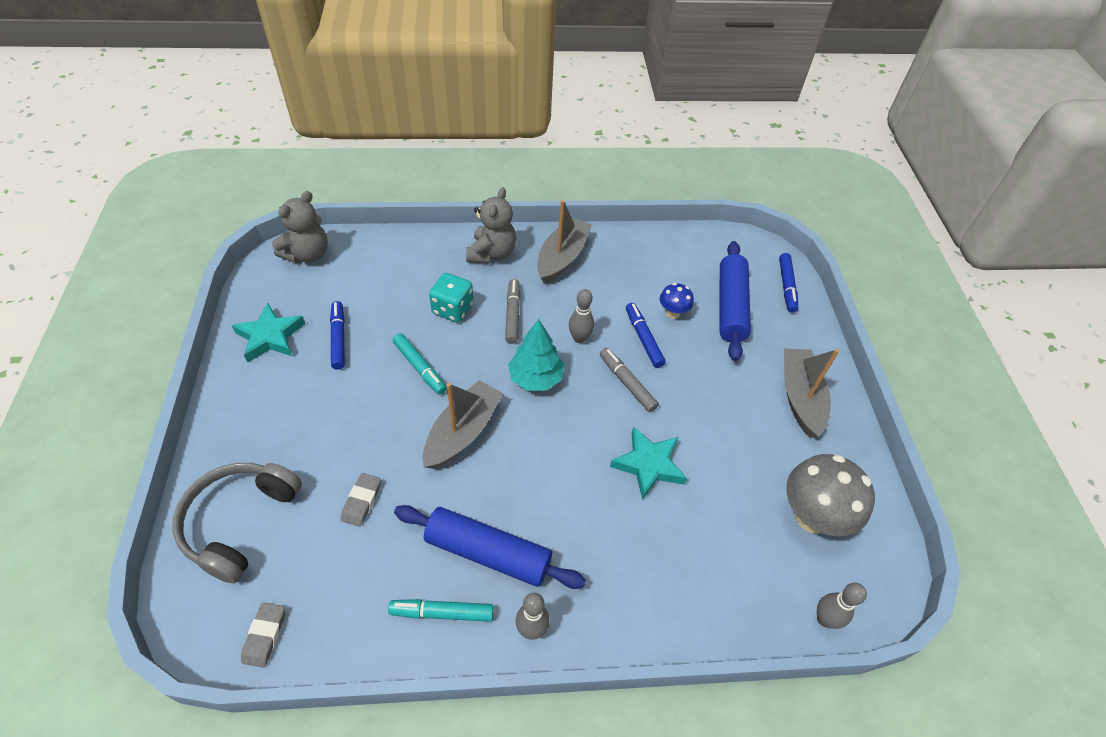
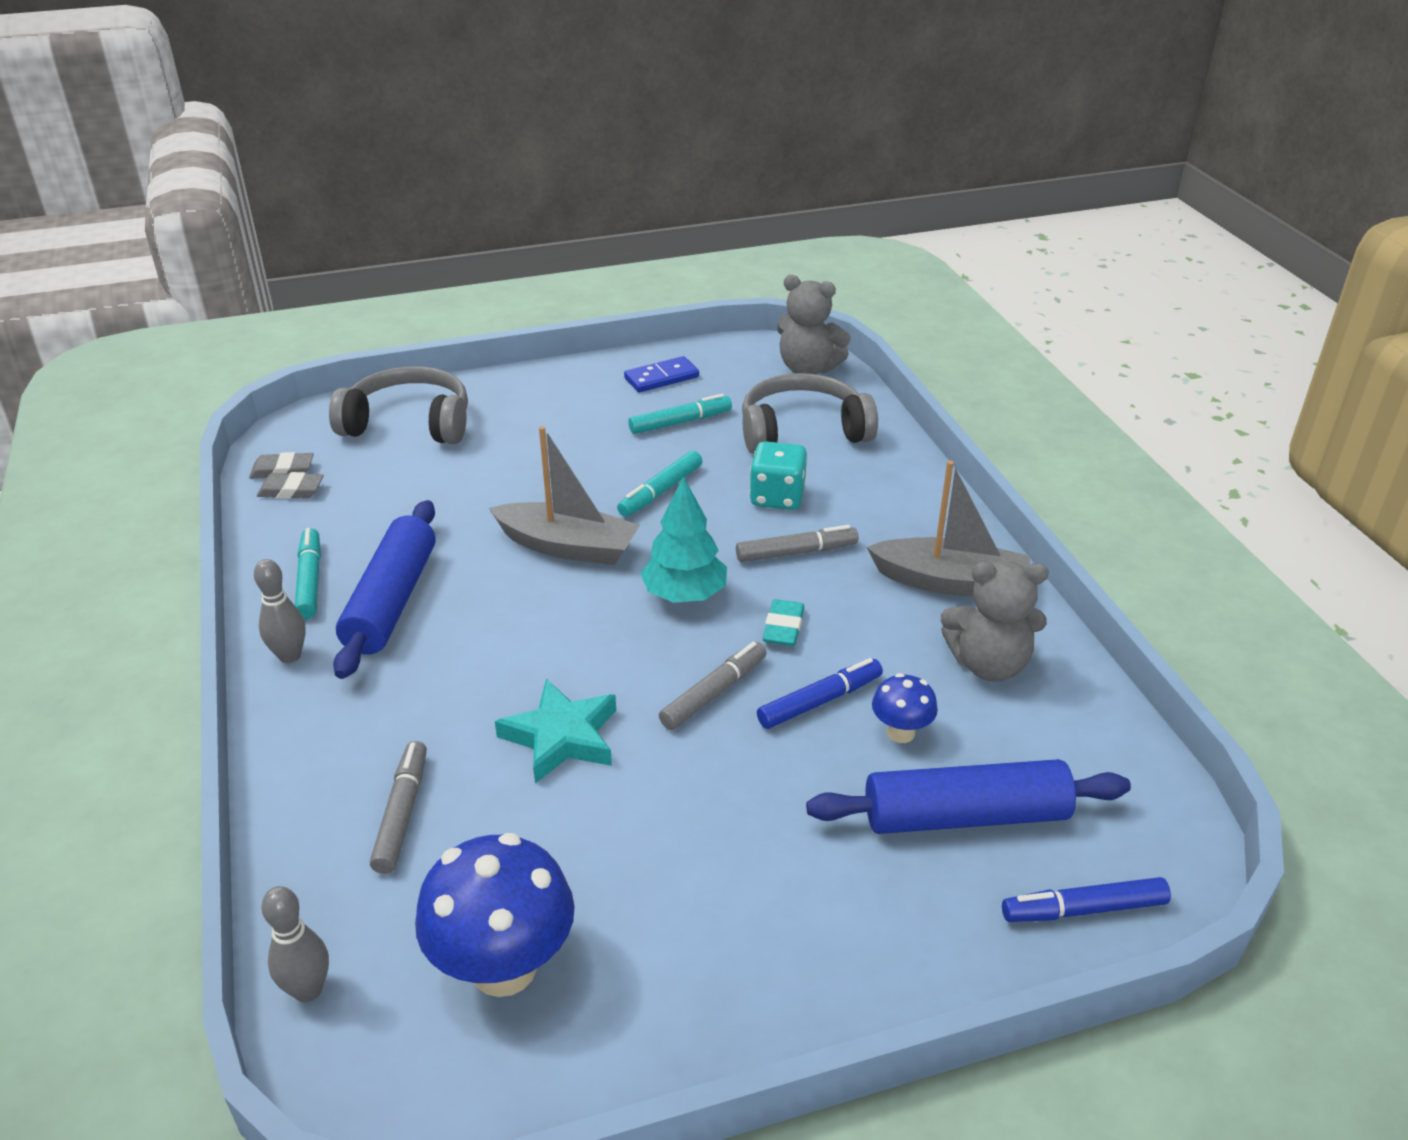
camera: 80 degrees right, 15 degrees down
turquoise star [231,303,305,362] -> blue domino [624,356,699,392]
blue marker [330,301,345,370] -> turquoise marker [628,394,732,434]
grey eraser [341,473,381,527] -> grey eraser moved to [257,472,324,499]
grey teddy bear [466,187,516,263] -> grey teddy bear moved to [941,561,1049,682]
grey bowling pin [569,289,594,343] -> turquoise eraser [763,599,805,646]
grey boat [784,349,839,438] -> none
grey mushroom [786,454,875,536] -> blue mushroom [415,833,575,997]
none -> grey marker [370,741,427,874]
none -> grey headphones [742,373,878,454]

